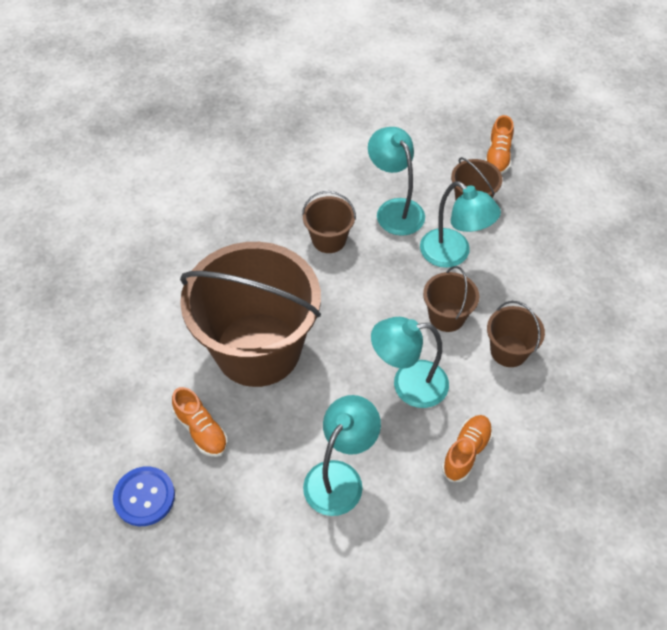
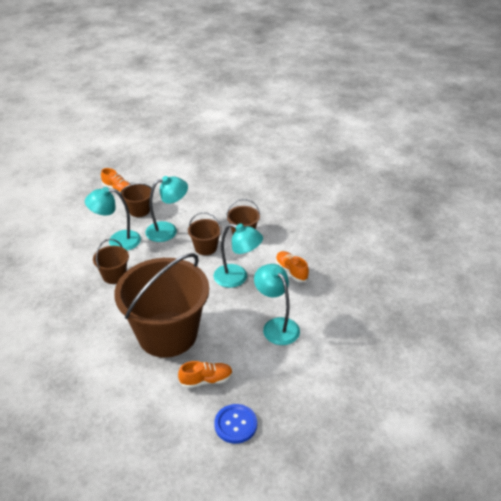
camera: 65 degrees left, 15 degrees down
turquoise lamp [371,317,449,408] -> turquoise lamp turned 90 degrees counterclockwise [214,223,263,288]

